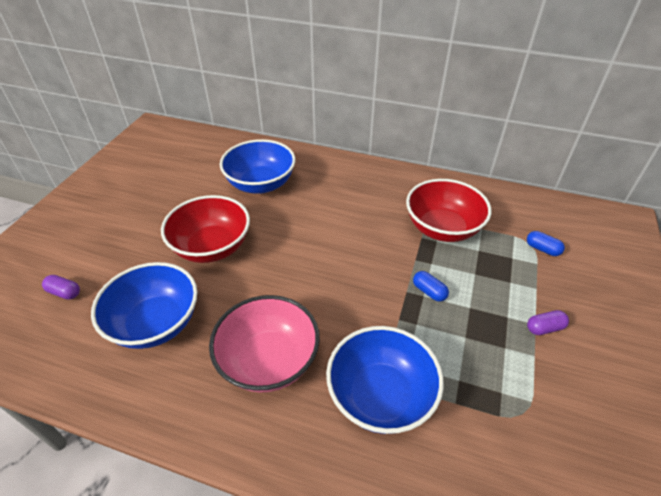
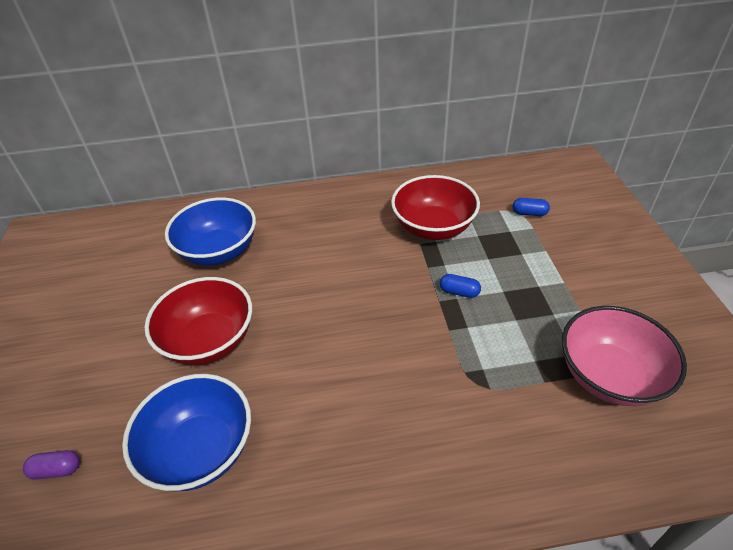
camera: 25 degrees left, 0 degrees up
pink bowl [209,295,320,393] -> pink bowl moved to [562,306,687,406]
blue bowl [326,326,444,434] -> none
purple capsule [527,310,569,335] -> none

